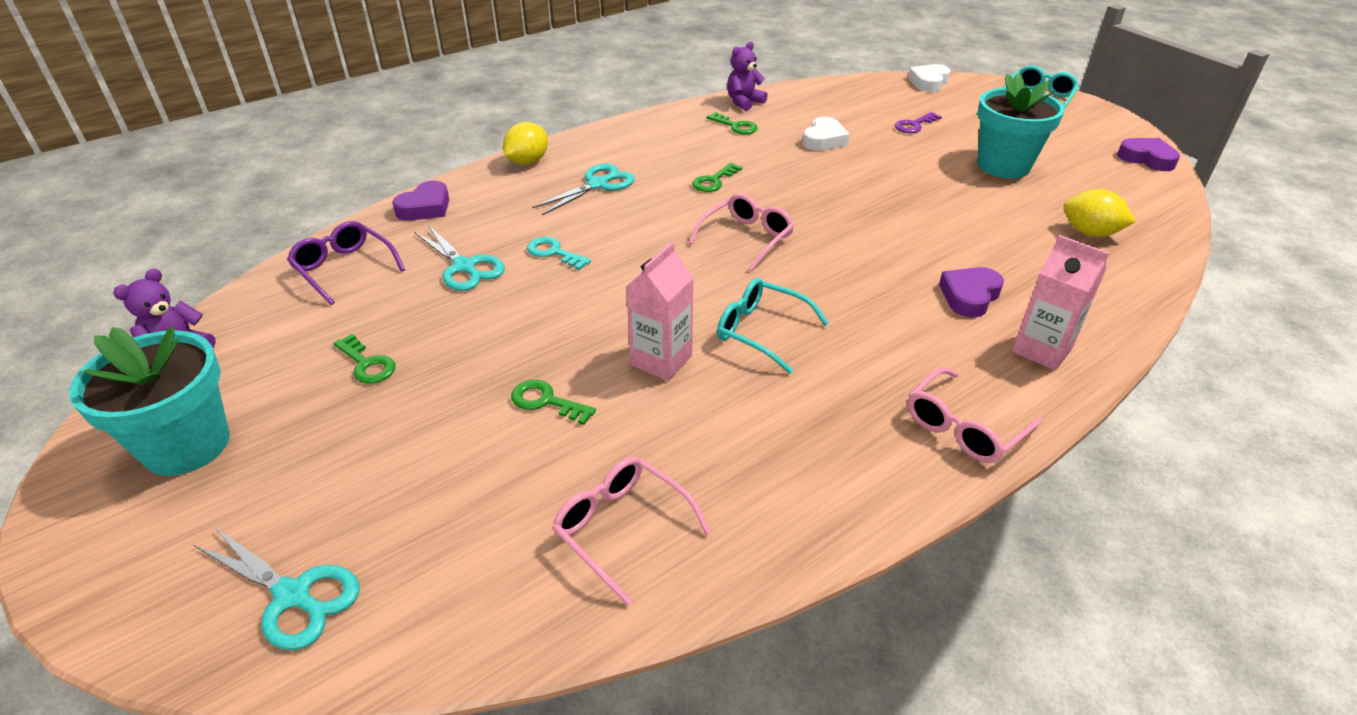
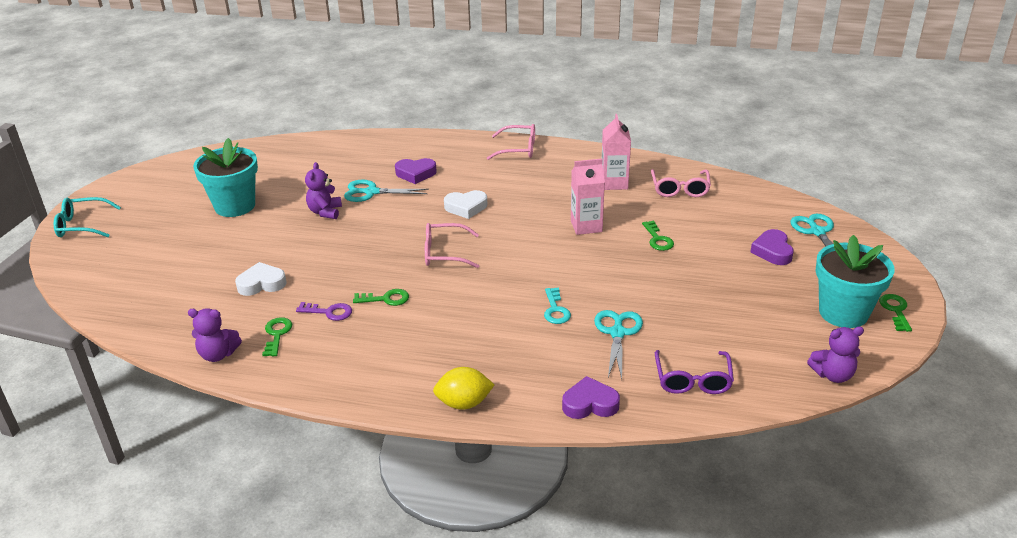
camera: 130 degrees left, 5 degrees down
green key [333,334,396,384] -> green key moved to [879,294,912,332]
turquoise scissors [532,164,635,215] -> turquoise scissors moved to [344,180,429,202]
turquoise glasses [717,278,829,374] -> none
purple key [895,112,942,133] -> purple key moved to [296,302,352,321]
white heart [908,64,951,92] -> white heart moved to [444,190,487,219]
pink carton [1012,235,1109,371] -> pink carton moved to [602,114,631,190]
yellow lemon [1063,189,1136,237] -> none
purple heart [1117,138,1180,171] -> purple heart moved to [751,229,794,265]
none -> purple teddy bear [305,162,342,219]

